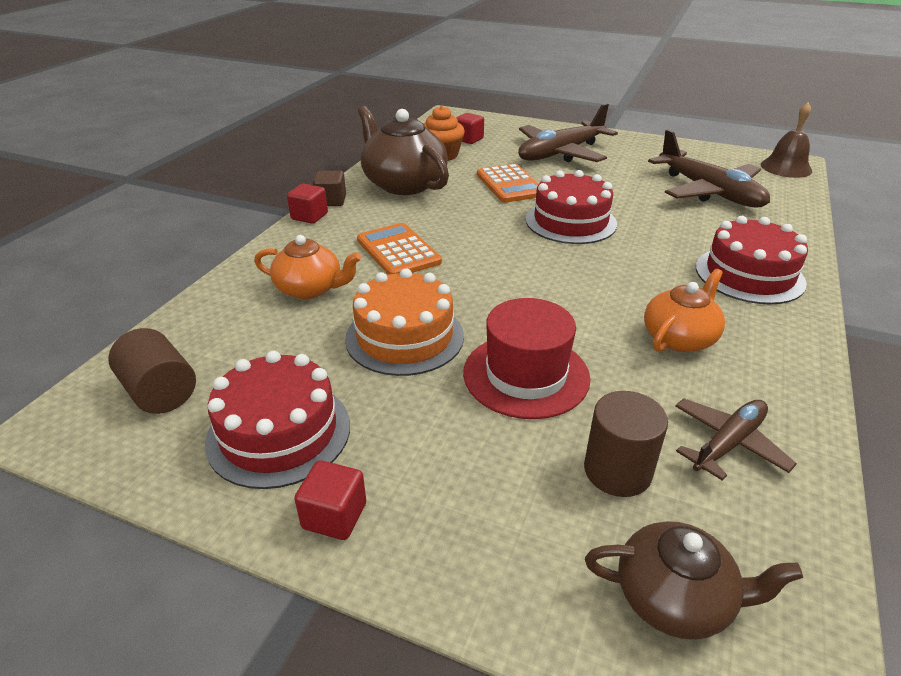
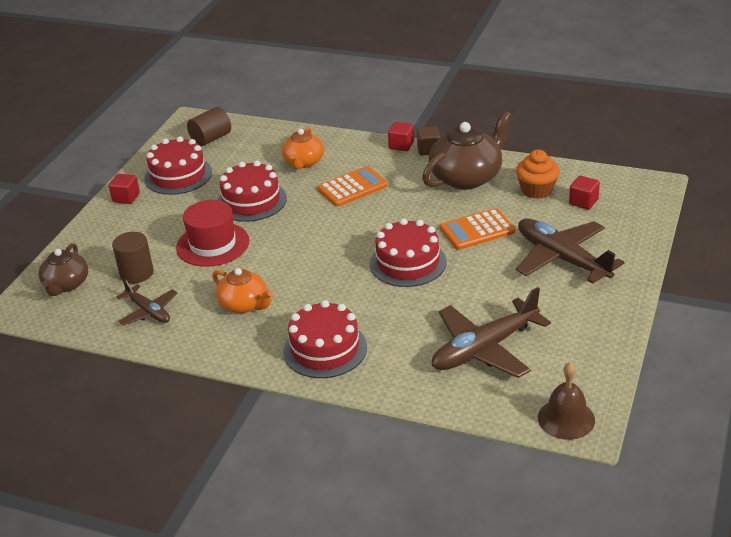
camera: 90 degrees right, 0 degrees up
orange cake [345,268,464,376] -> red cake [217,161,287,222]

